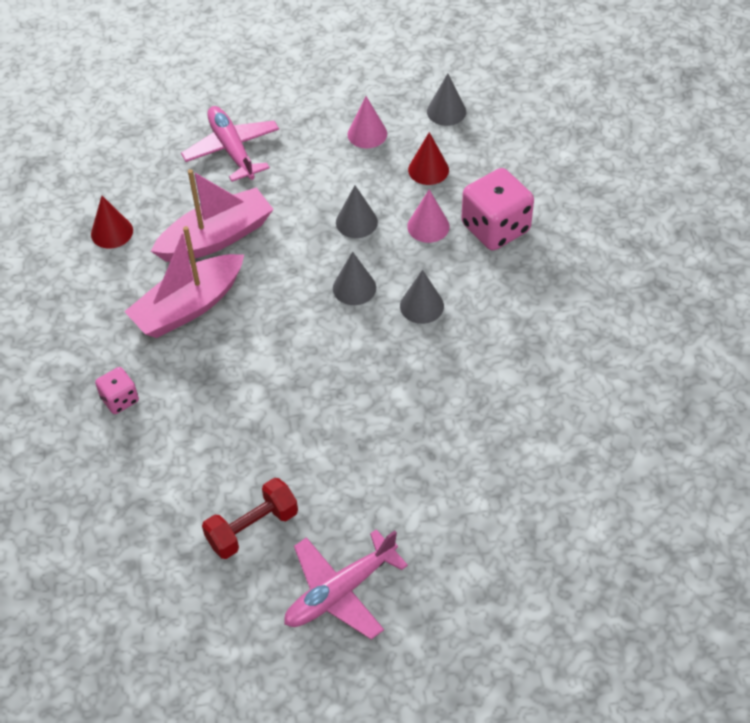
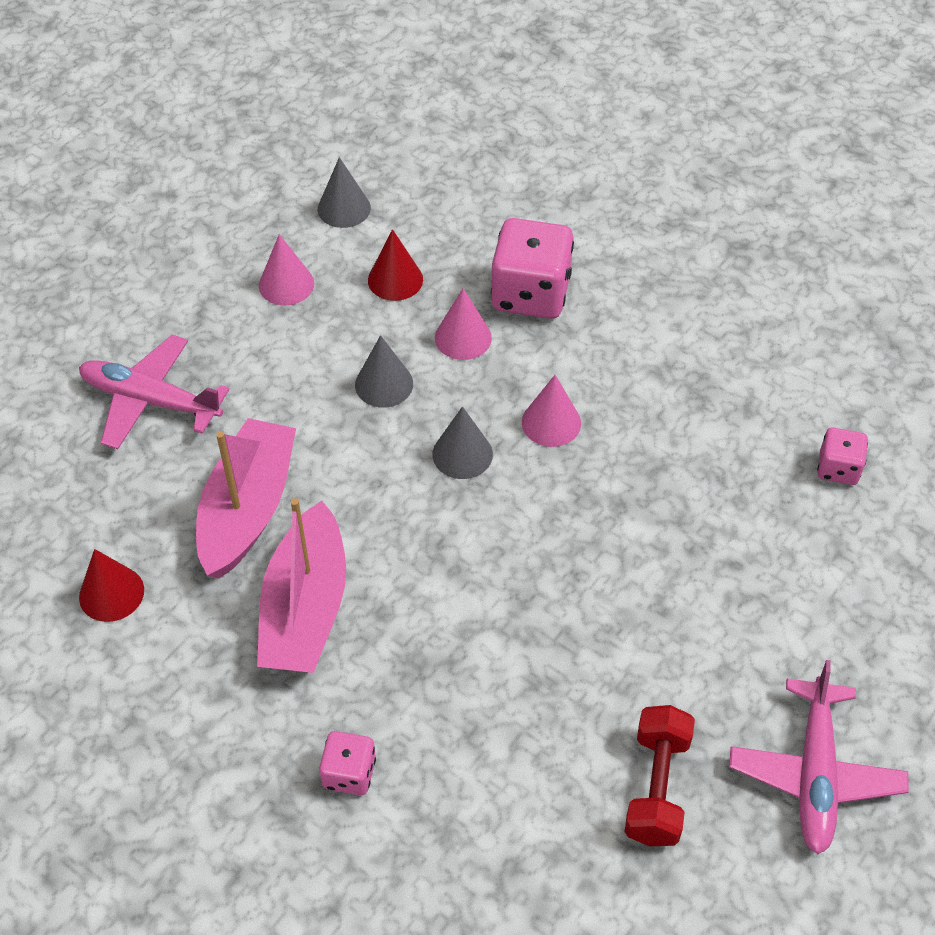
camera: 45 degrees left, 0 degrees up
grey cone [400,270,444,324] -> pink cone [522,375,581,447]
none -> pink dice [817,427,868,485]

